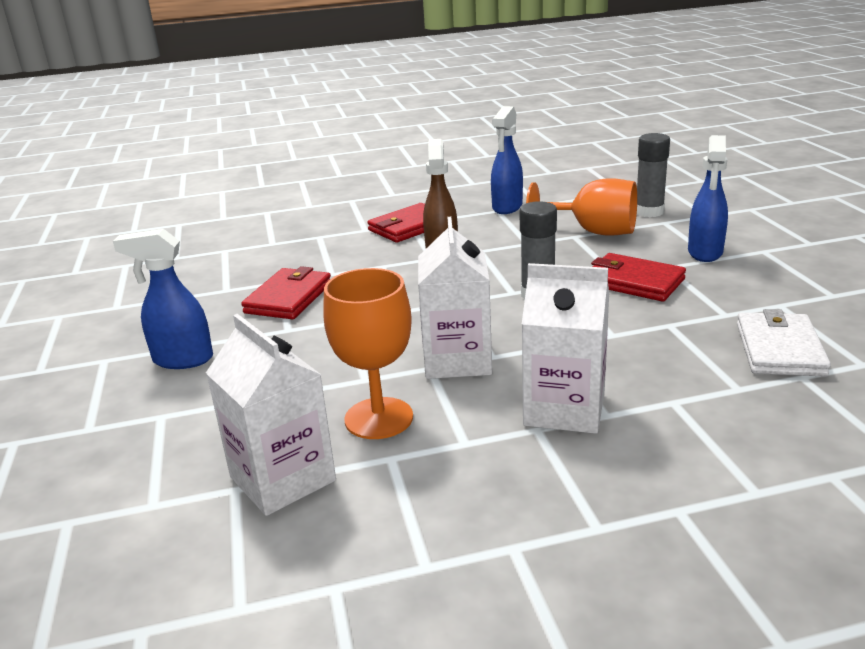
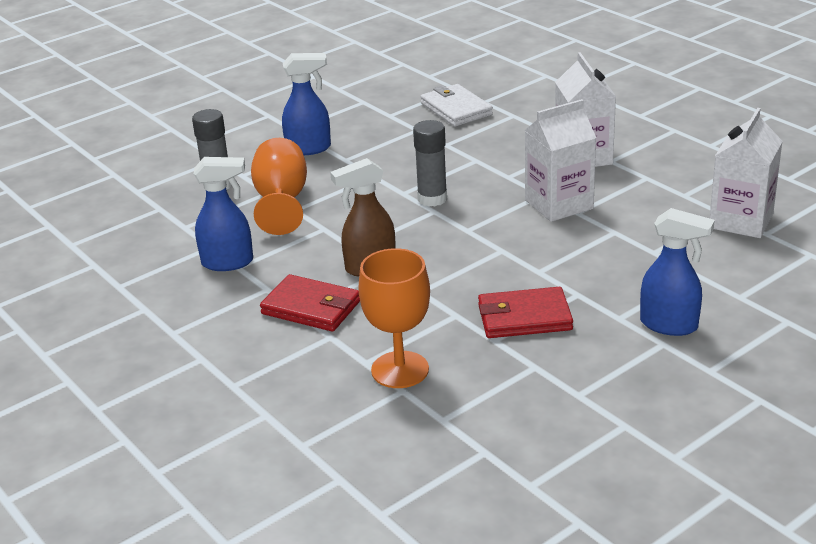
camera: 115 degrees left, 5 degrees up
blue spray bottle [113,229,213,369] -> blue spray bottle turned 45 degrees counterclockwise [640,208,715,336]
orange goblet [323,268,413,439] -> orange goblet moved to [358,248,430,388]
red wallet [591,253,686,302] -> none
white wallet [737,309,831,376] -> white wallet turned 75 degrees clockwise [420,84,493,127]

